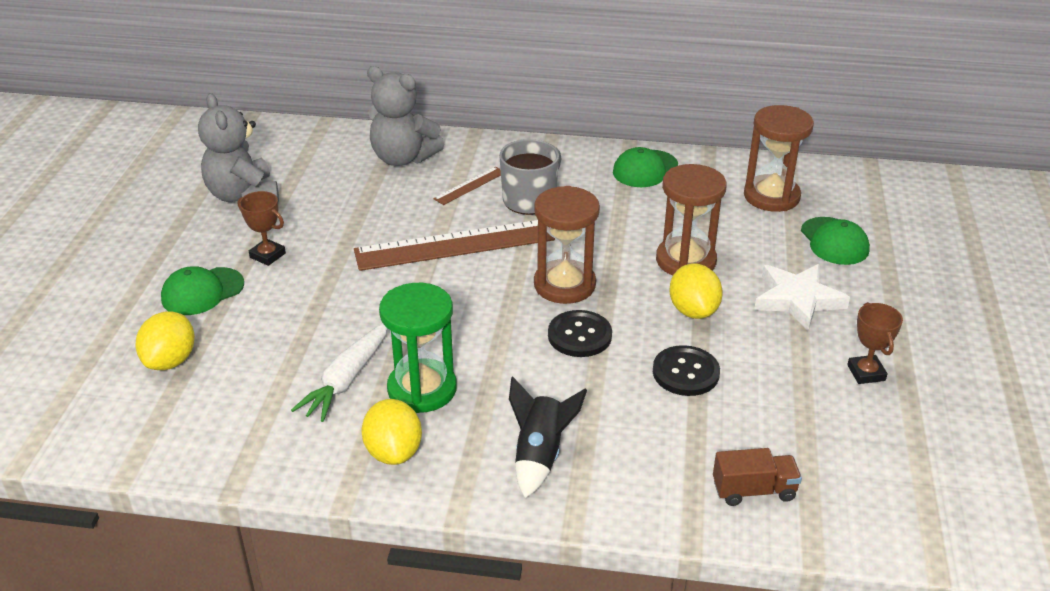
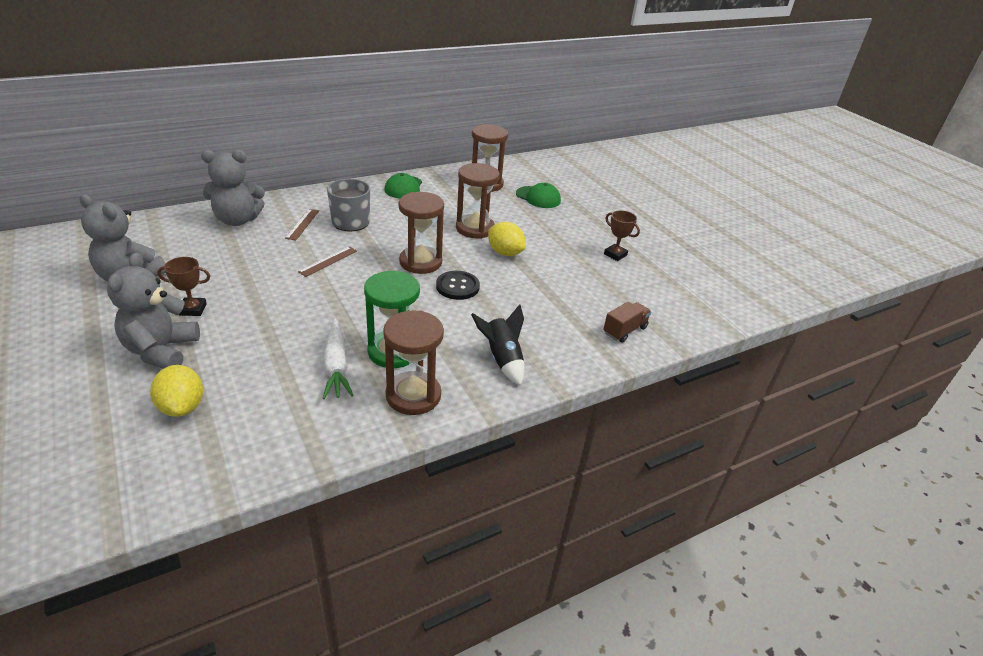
camera: 40 degrees left, 0 degrees up
green cap [161,266,244,315] -> grey teddy bear [107,253,200,369]
brown ruler [354,220,555,271] -> brown ruler [298,246,357,277], size x0.46
yellow lemon [362,399,422,465] -> brown hourglass [383,310,444,415]
black button [653,345,720,396] -> none
white star [754,264,850,331] -> none

